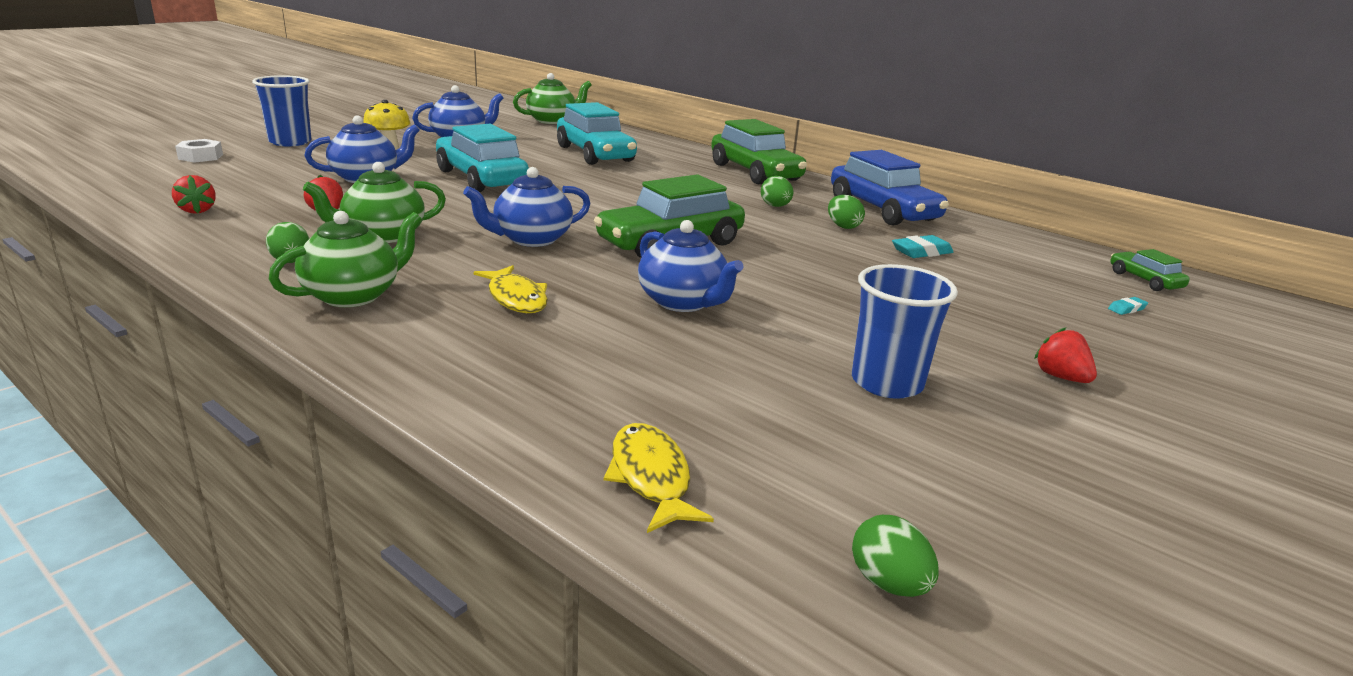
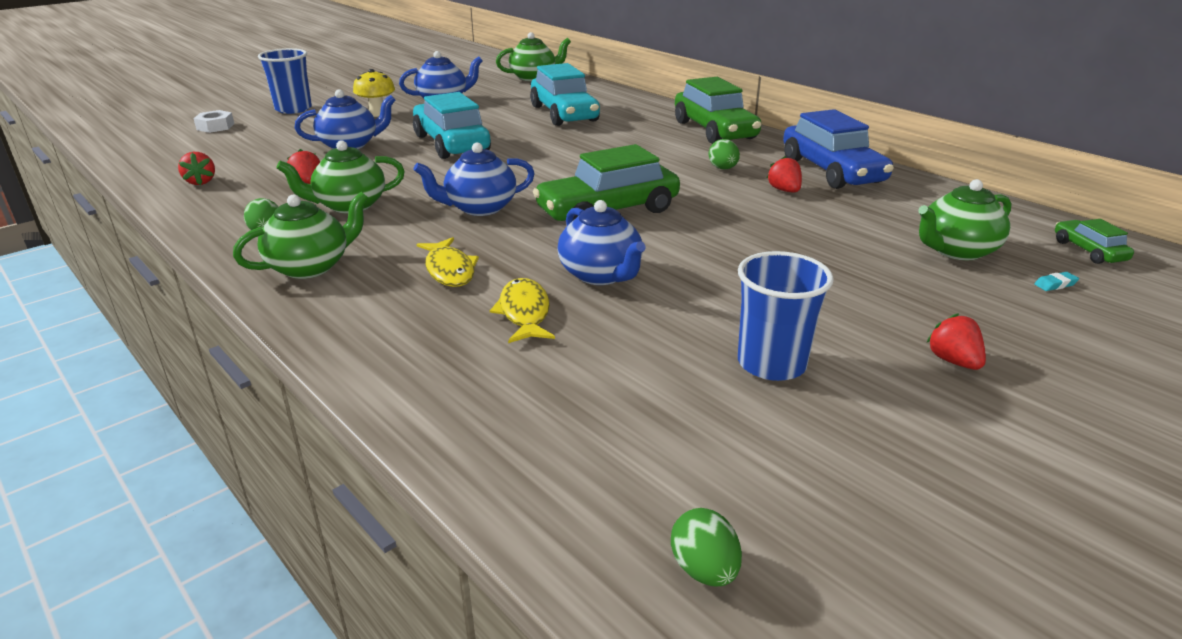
camera: 10 degrees right, 5 degrees up
yellow fish [604,423,714,533] -> yellow fish moved to [490,278,555,343]
green egg [828,195,865,229] -> red strawberry [767,156,802,192]
turquoise eraser [892,235,953,258] -> none
none -> green teapot [918,179,1011,260]

